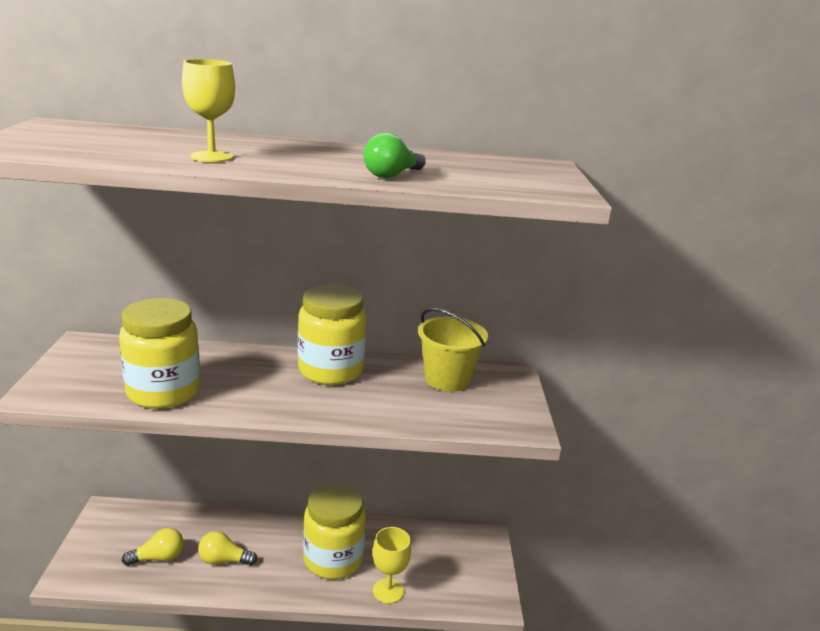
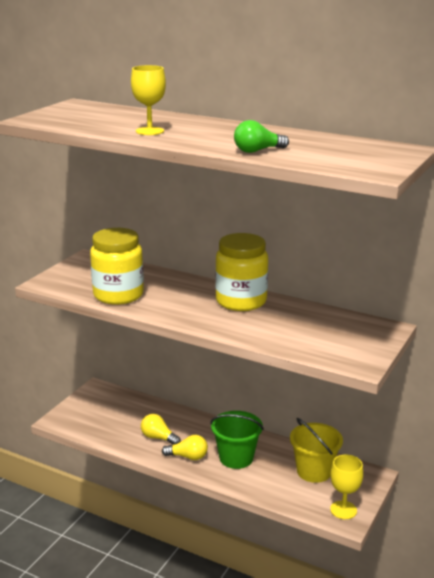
camera: 30 degrees right, 0 degrees up
yellow light bulb [122,528,184,566] -> yellow light bulb moved to [162,435,208,460]
yellow jar [303,483,366,579] -> green bucket [210,411,264,469]
yellow goblet [373,527,411,604] -> yellow goblet moved to [330,455,363,519]
yellow bucket [418,308,488,392] -> yellow bucket moved to [290,418,343,483]

